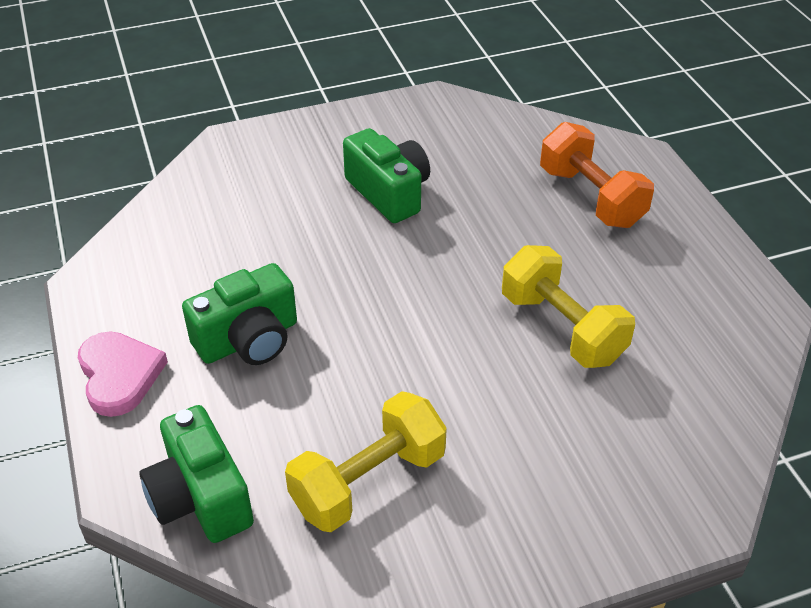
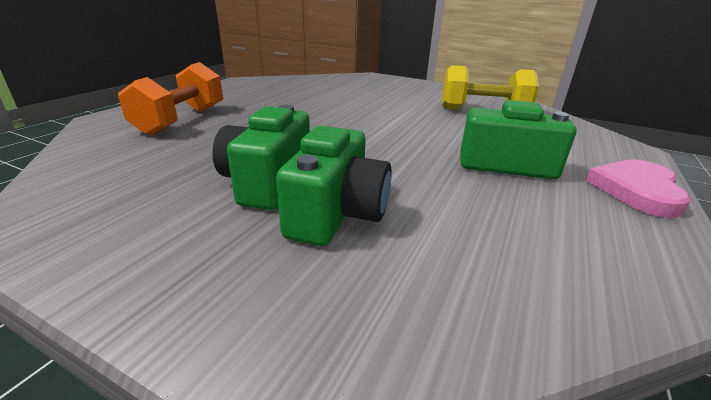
camera: 135 degrees left, 15 degrees down
green camera [139,405,254,543] -> green camera moved to [276,126,392,246]
yellow dumbbell [502,245,635,368] -> none

